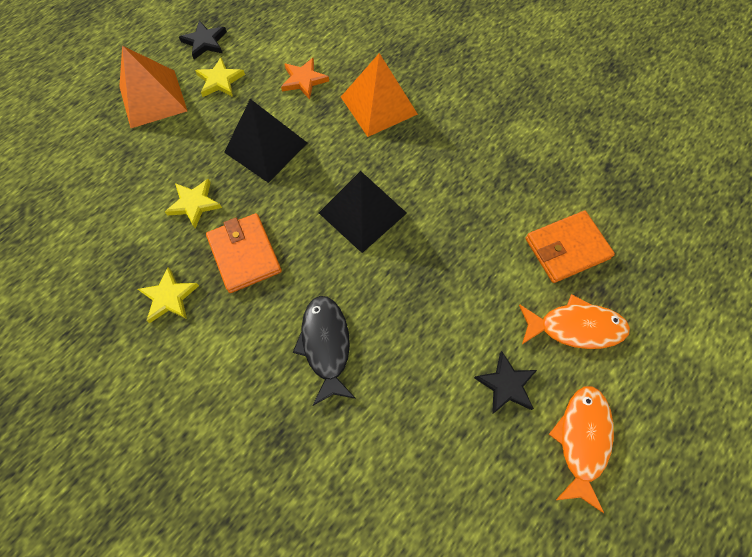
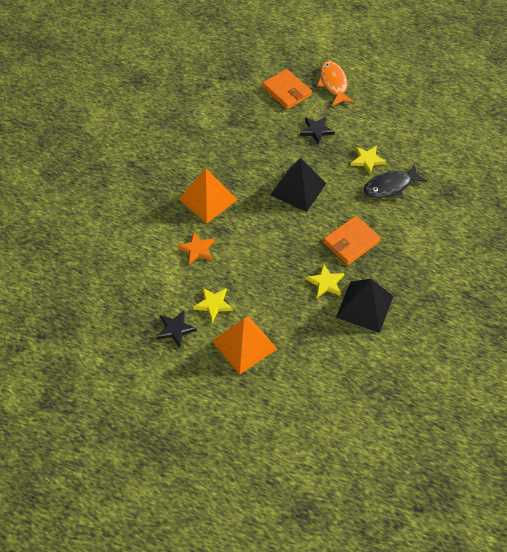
camera: 105 degrees left, 10 degrees down
yellow star [138,267,199,323] -> yellow star moved to [351,146,386,174]
black pyramid [224,99,307,183] -> black pyramid moved to [336,279,393,333]
black star [474,351,537,414] -> black star moved to [300,117,335,144]
orange fish [549,386,614,513] -> none

